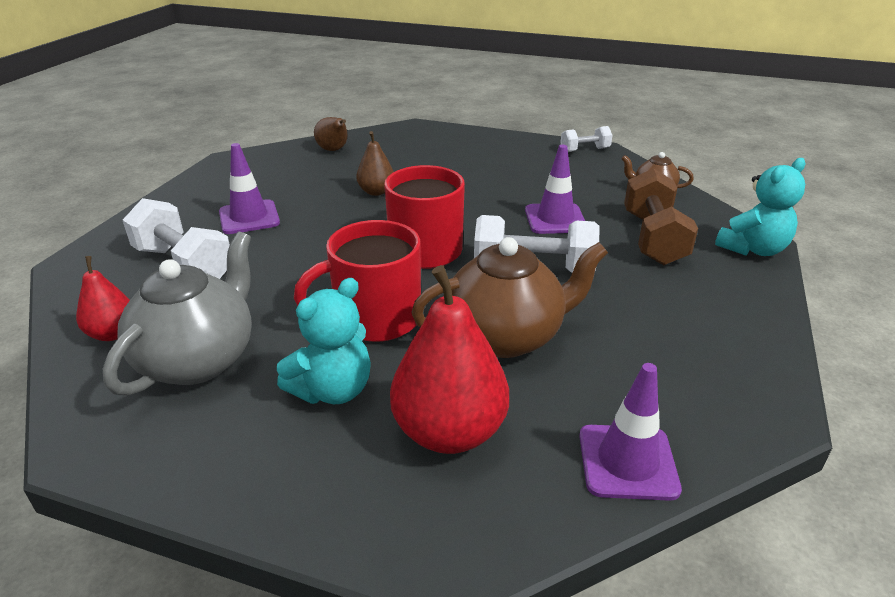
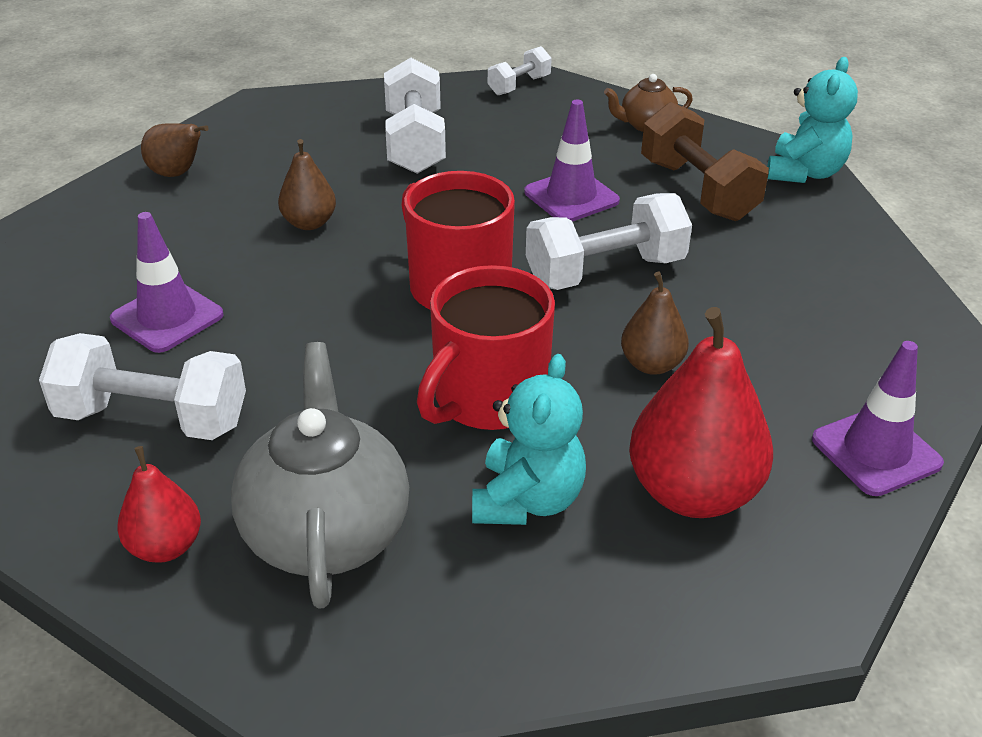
camera: 30 degrees left, 5 degrees up
brown teapot [411,237,608,358] -> brown pear [621,272,689,375]
none -> white dumbbell [384,58,446,174]

